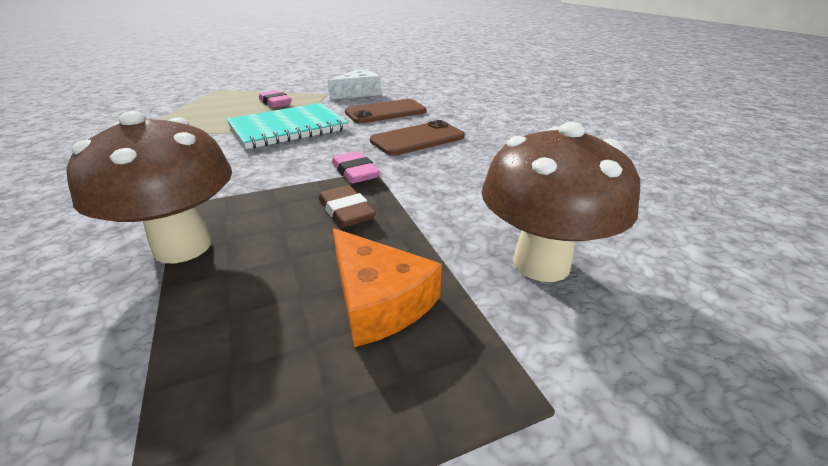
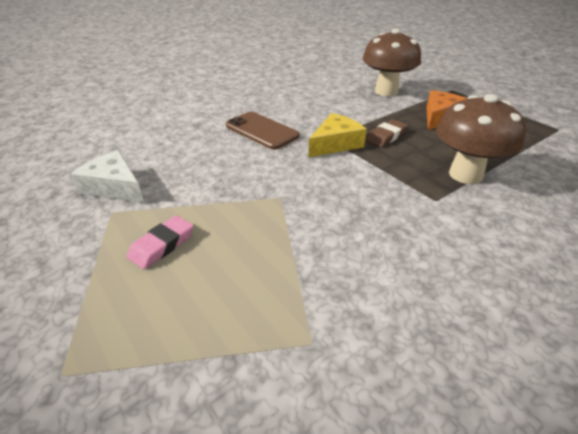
camera: 105 degrees left, 5 degrees up
turquoise notebook [227,103,348,149] -> none
pink eraser [332,151,380,184] -> yellow cheese [308,113,367,158]
brown phone [345,99,426,123] -> none

